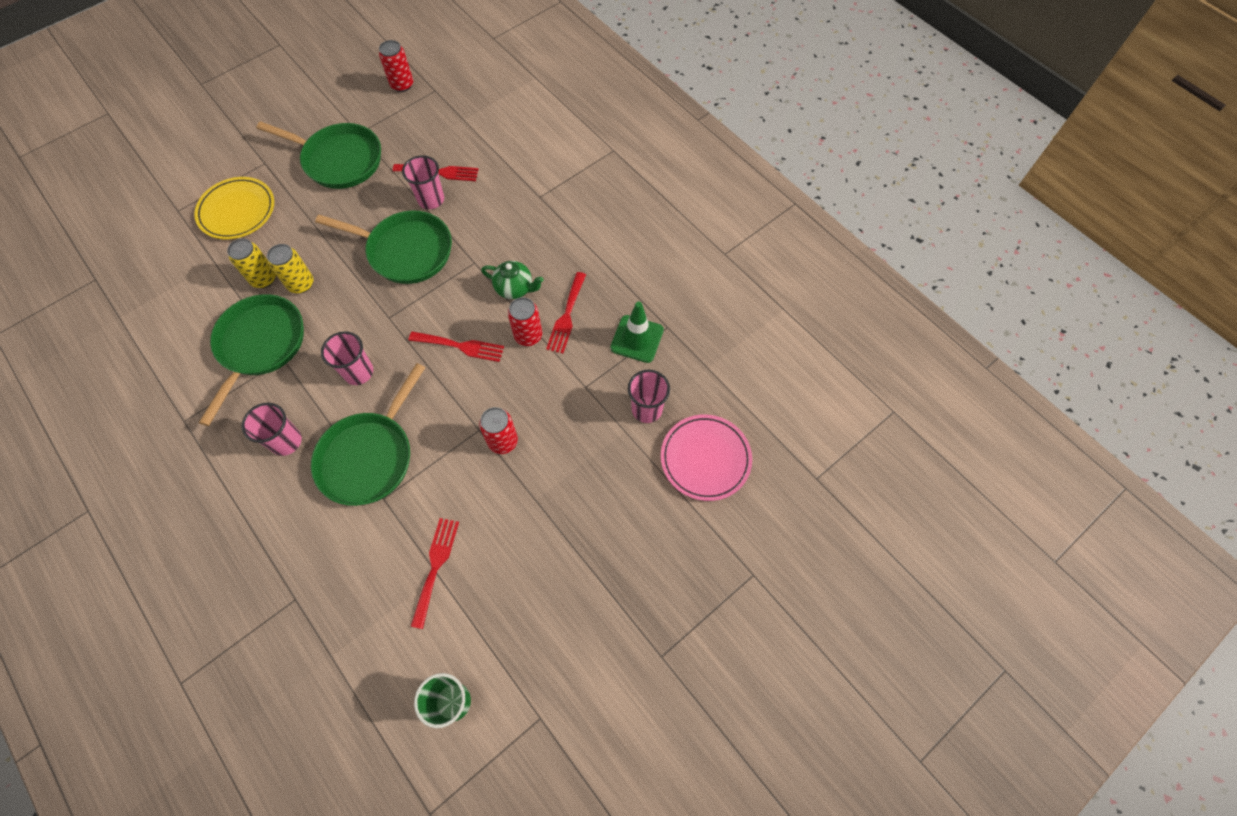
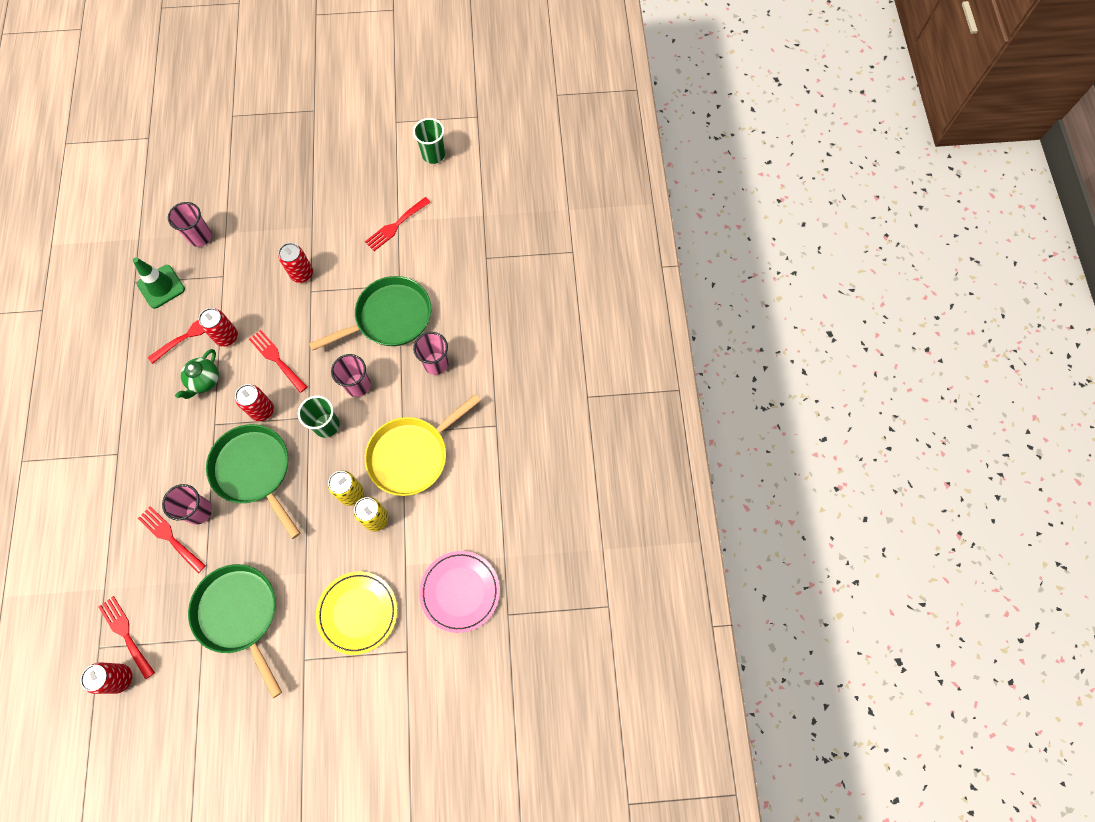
camera: 145 degrees left, 5 degrees up
green pan [199,294,304,426] -> yellow pan [365,394,481,496]
green teapot [481,261,544,299] -> green teapot turned 120 degrees counterclockwise [175,349,219,399]
pink plate [661,415,752,501] -> pink plate moved to [419,551,500,633]
none -> red fork [98,596,155,680]
none -> red can [235,384,274,421]
none -> green cup [298,396,340,438]

